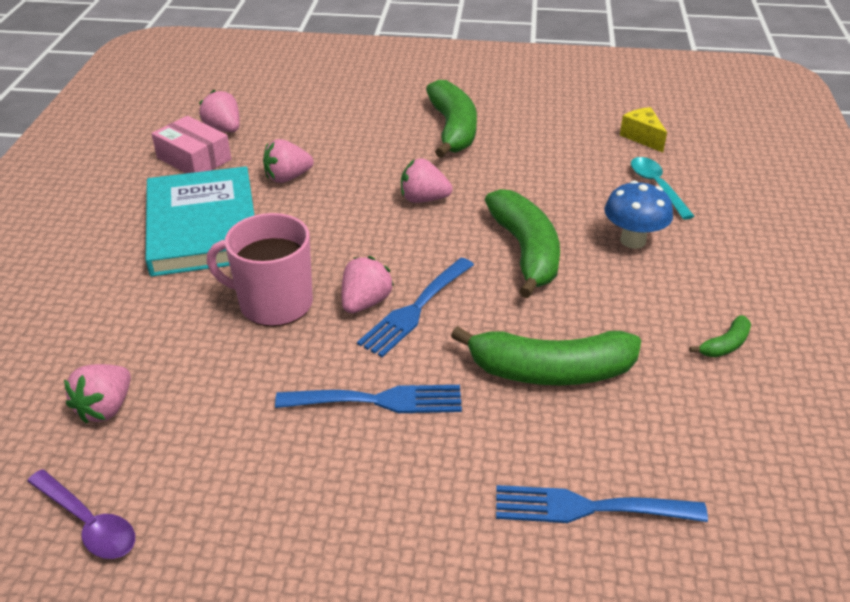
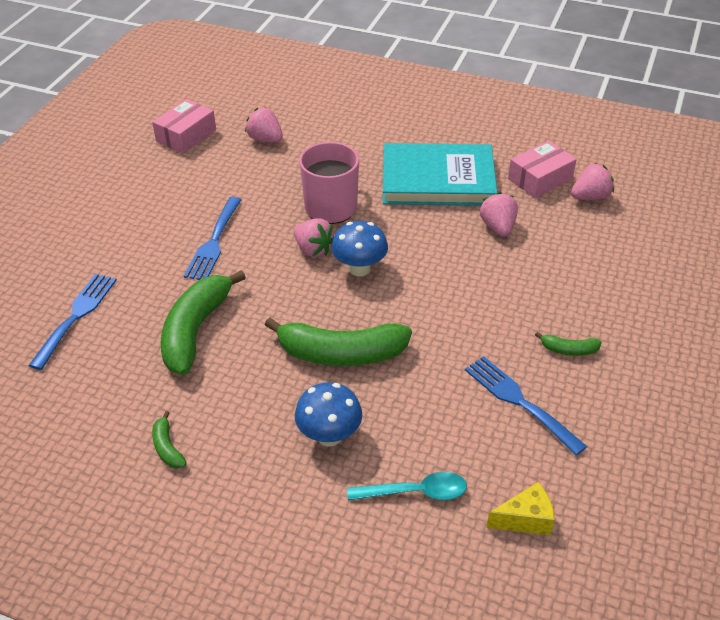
camera: 105 degrees right, 5 degrees up
purple spoon [27,469,135,559] -> pink box [152,99,216,153]
blue fork [357,258,474,357] -> blue fork moved to [465,356,587,456]
pink strawberry [401,158,453,203] -> none
green banana [426,80,477,158] -> green banana [535,332,602,356], size x0.45
none -> blue mushroom [331,221,388,276]

